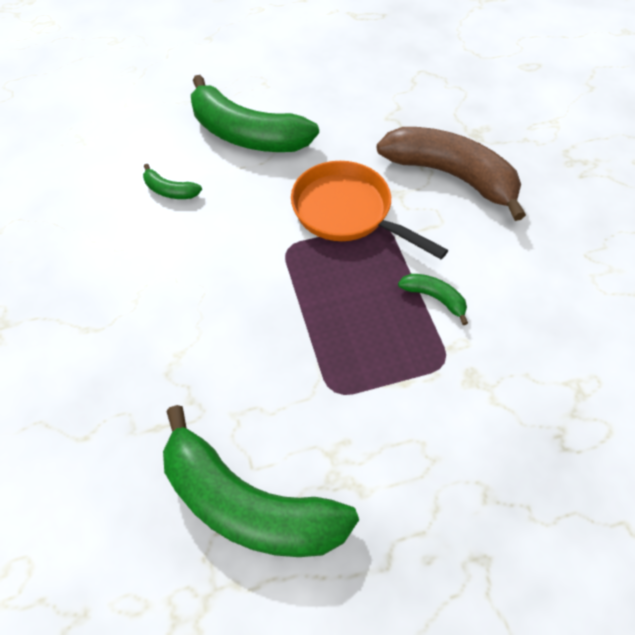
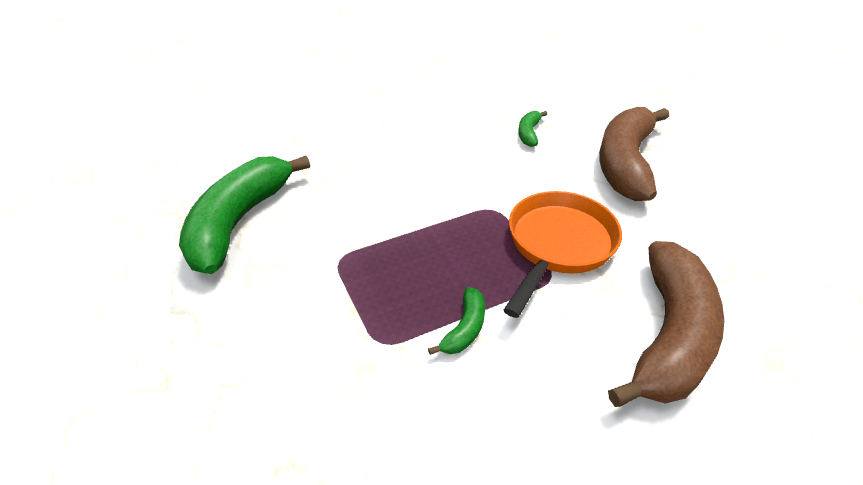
camera: 80 degrees right, 15 degrees down
green banana [191,75,319,152] -> brown banana [599,107,669,201]

